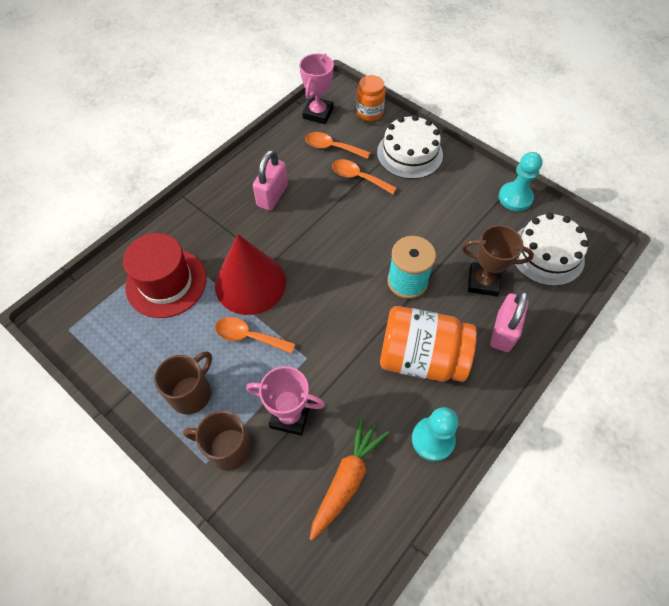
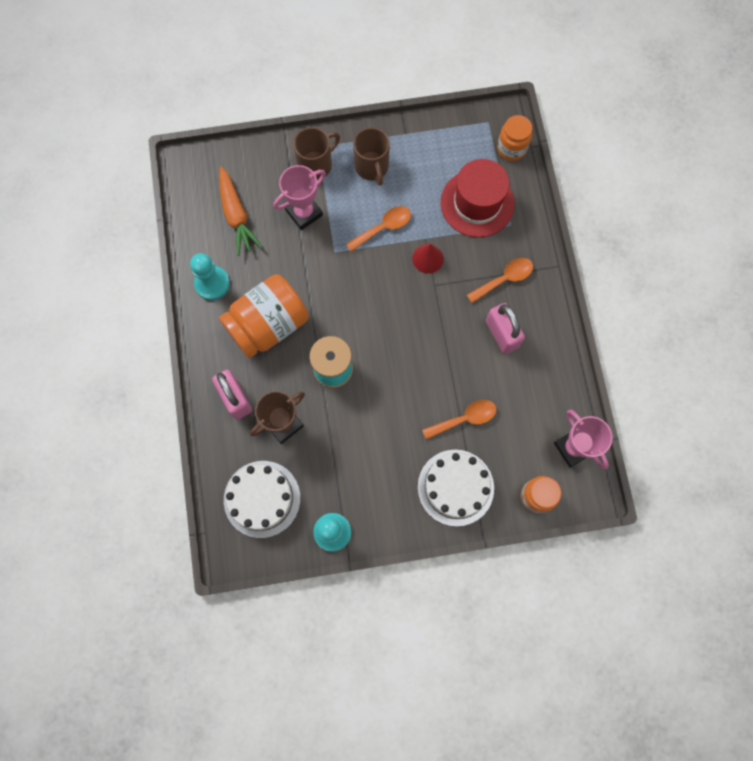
camera: 130 degrees right, 15 degrees up
red cone [215,234,286,315] -> red cone [412,244,444,274], size x0.47
orange spoon [305,132,371,159] -> orange spoon moved to [467,258,533,303]
none -> orange jar [497,115,532,161]

